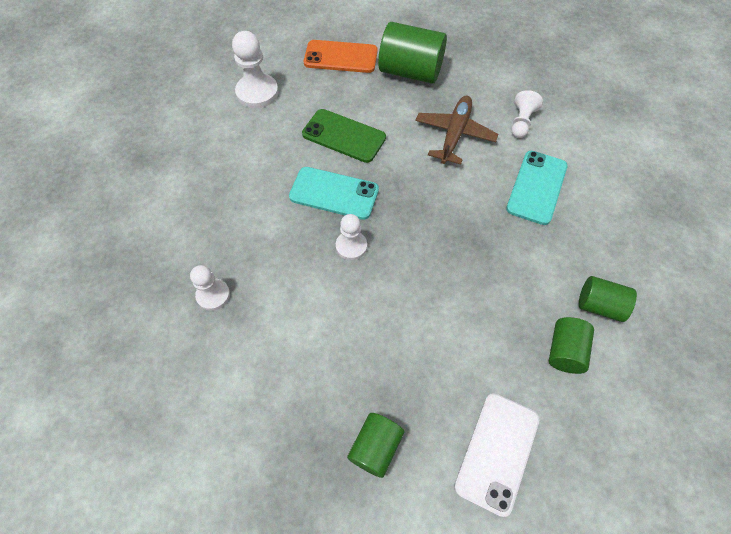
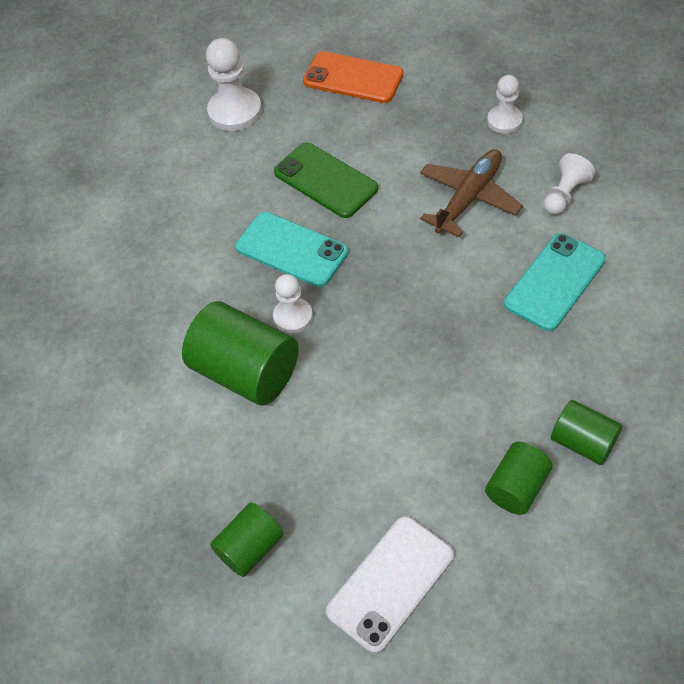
camera: 20 degrees right, 5 degrees down
white pawn [190,265,230,311] -> white pawn moved to [487,75,523,134]
green cylinder [378,22,447,84] -> green cylinder moved to [182,301,299,406]

